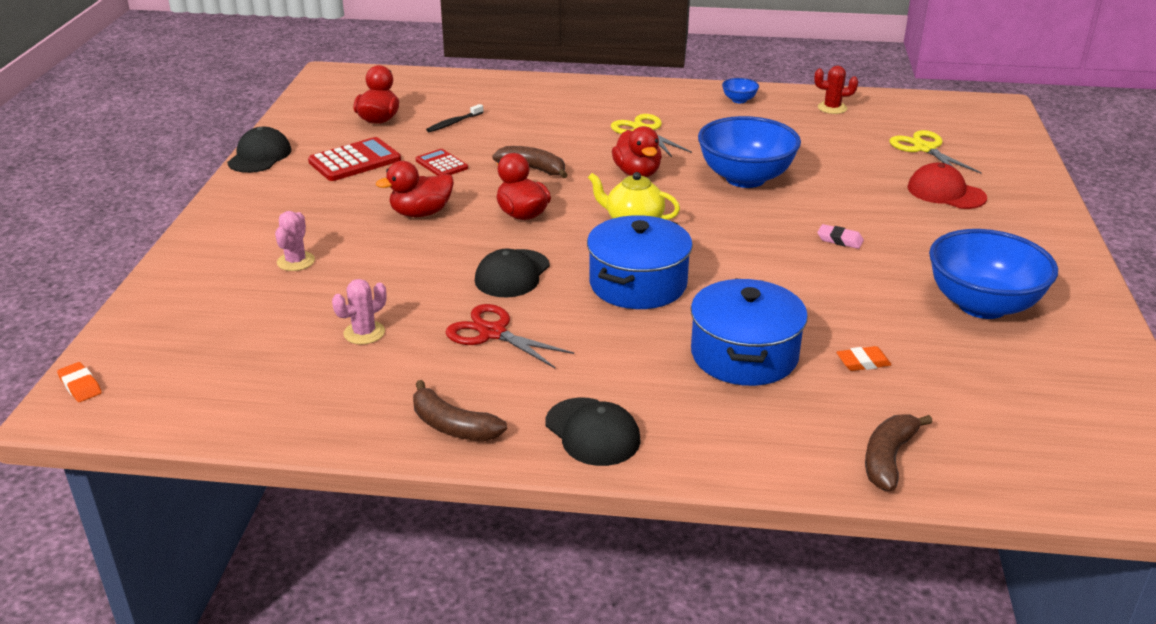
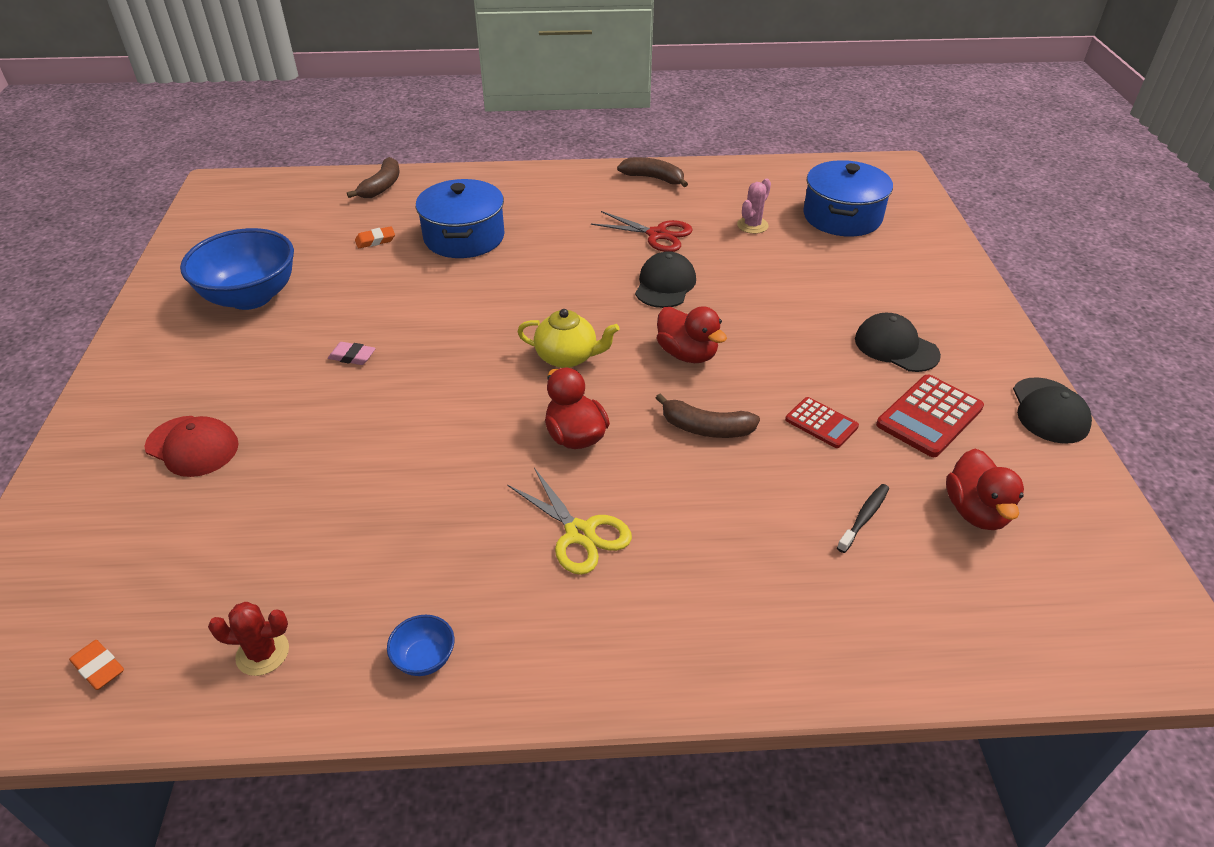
camera: 170 degrees right, 10 degrees up
orange eraser [57,362,102,402] -> orange eraser moved to [69,640,124,690]
pink cactus [275,211,315,271] -> none
red duck [376,161,454,217] -> none
black cap [545,398,641,466] -> black cap moved to [855,313,941,372]
blue pot [587,215,693,309] -> blue pot moved to [803,160,893,237]
blue bowl [698,116,801,188] -> none
yellow scissors [890,130,981,173] -> none

